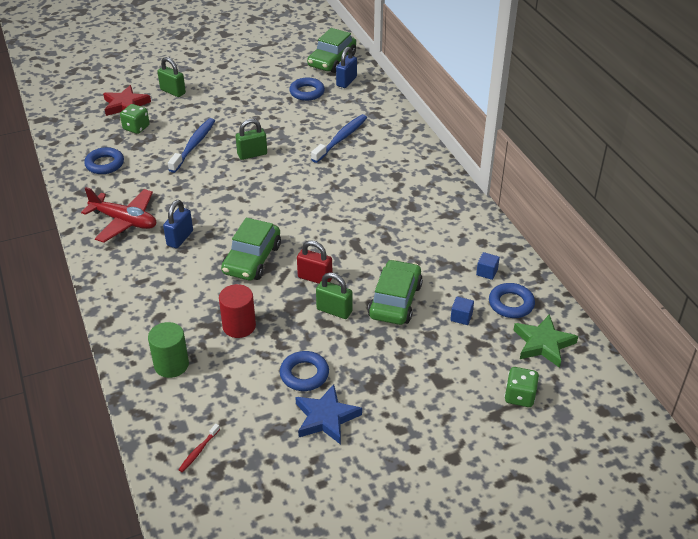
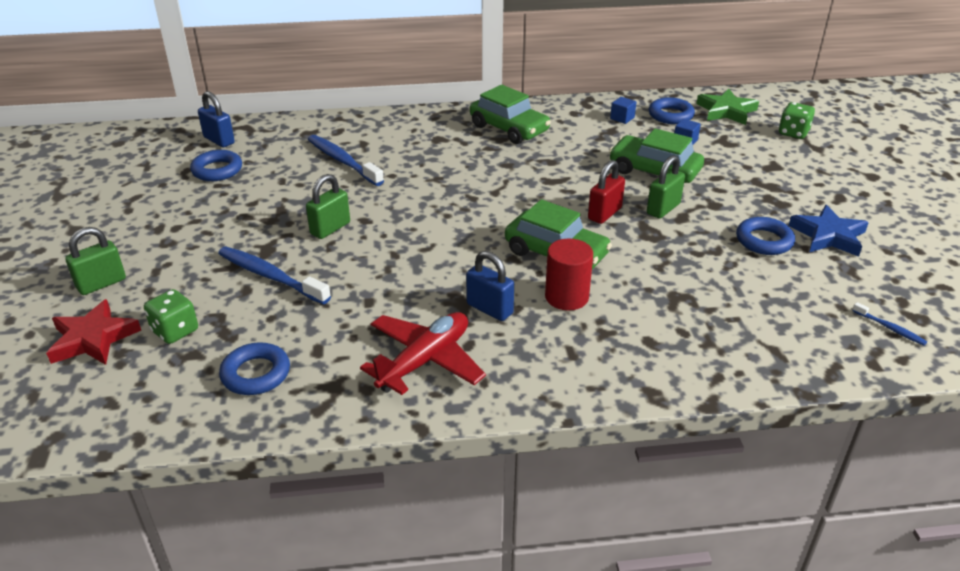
camera: 75 degrees left, 5 degrees down
green cylinder [148,322,189,378] -> none
red toothbrush [178,424,220,472] -> blue toothbrush [852,302,927,346]
red cylinder [219,284,256,338] -> red cylinder moved to [545,239,593,310]
green padlock [236,119,267,160] -> green padlock turned 45 degrees clockwise [306,174,350,239]
green car [307,28,356,73] -> green car moved to [470,85,551,144]

